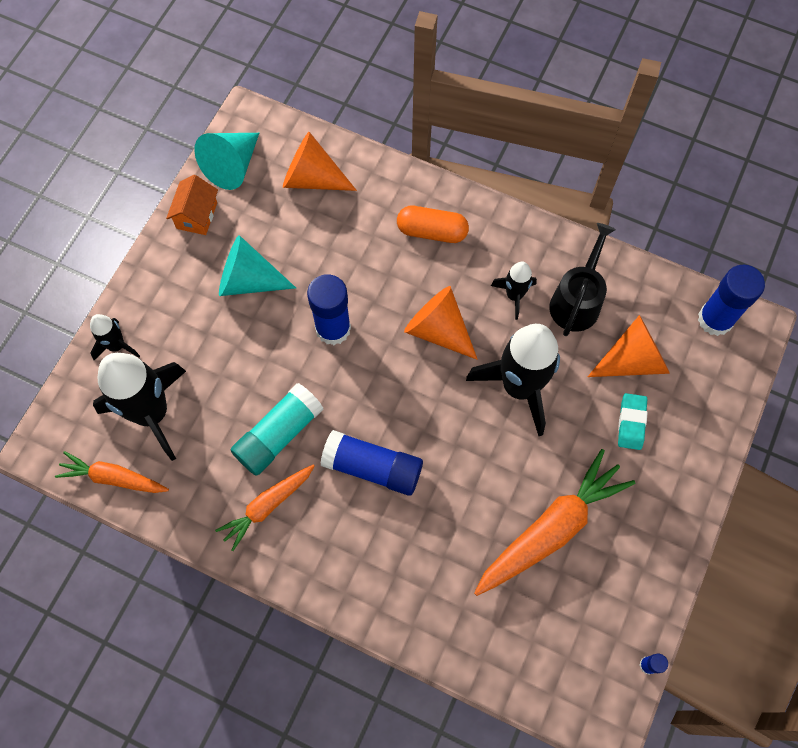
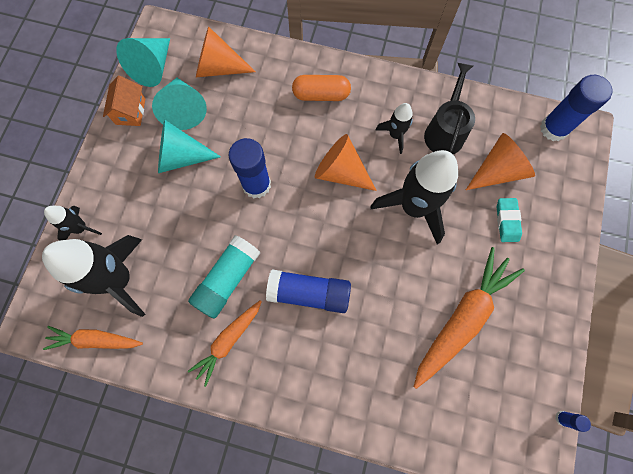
camera: 10 degrees left, 5 degrees up
none -> turquoise cone [152,78,207,130]

